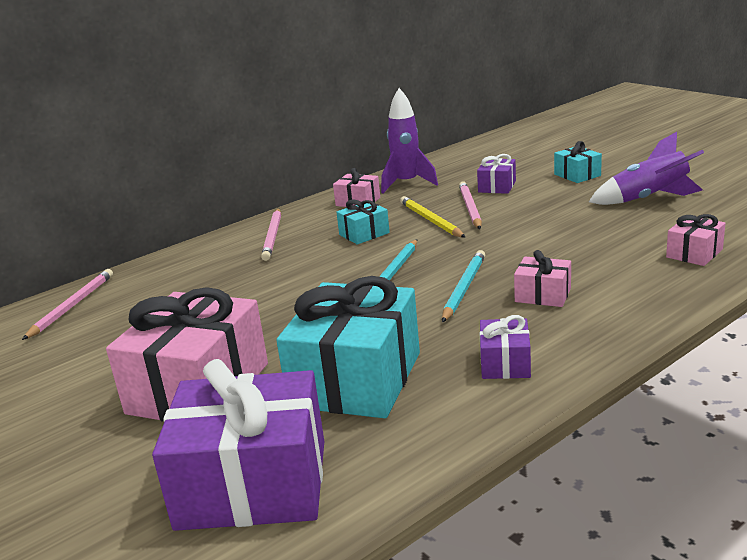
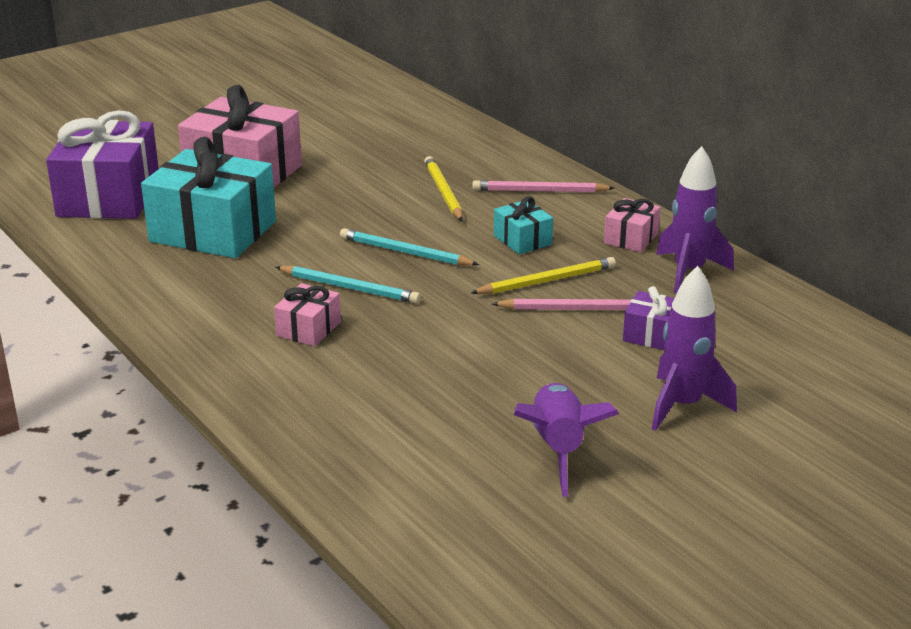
camera: 90 degrees right, 5 degrees up
pink pencil [22,269,113,340] -> none
purple gift [480,315,531,379] -> none
turquoise gift [554,141,602,183] -> purple rocket [652,266,737,431]
pink gift [666,214,725,266] -> none
none -> yellow pencil [424,156,463,221]

